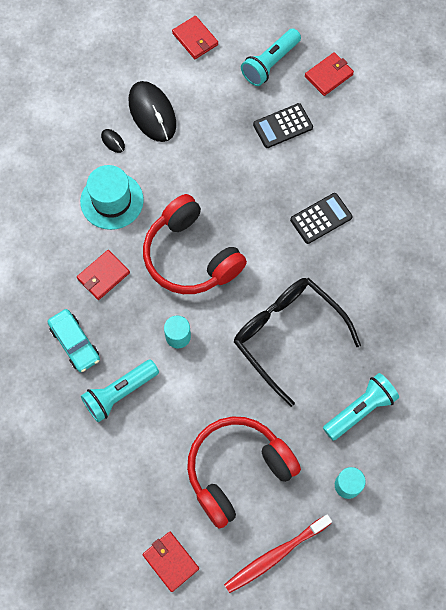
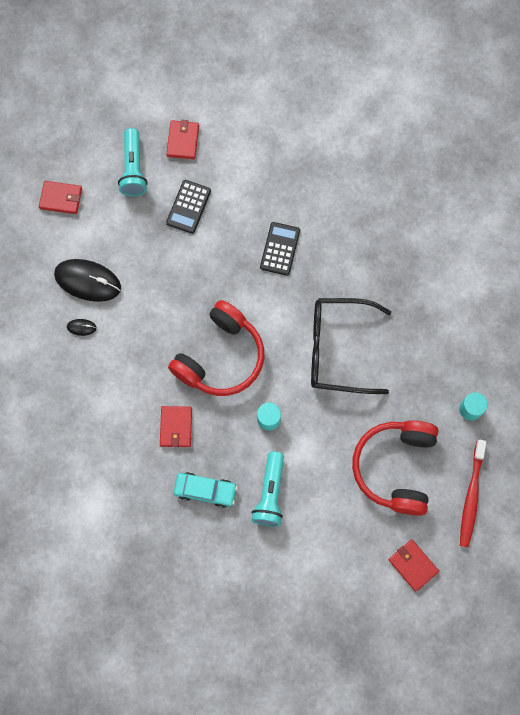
camera: 45 degrees left, 5 degrees up
turquoise hat [80,165,144,230] -> none
red wallet [142,532,199,592] -> red wallet turned 45 degrees clockwise [388,539,439,592]
red headphones [143,194,247,294] -> red headphones turned 60 degrees counterclockwise [168,300,264,396]
turquoise flashlight [323,373,399,441] -> none

